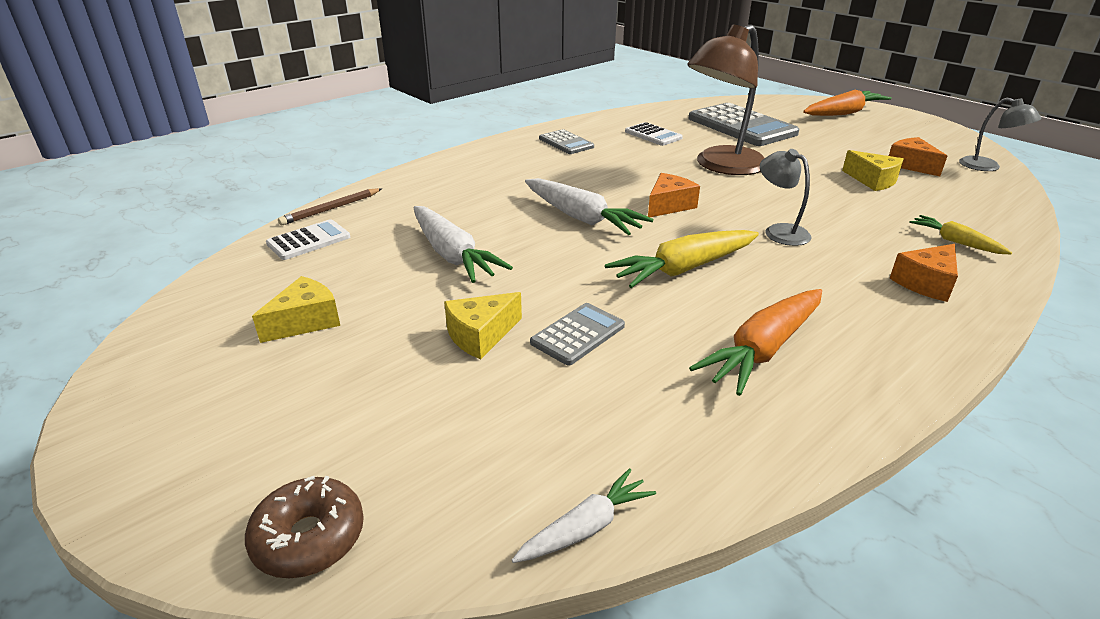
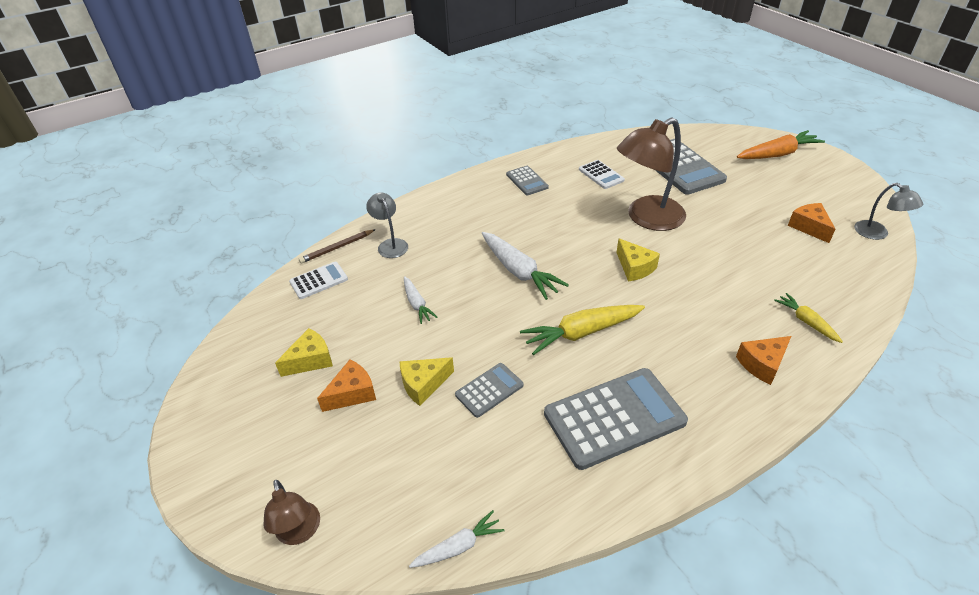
camera: 10 degrees right, 10 degrees up
brown donut [245,476,364,578] -> brown lamp [263,480,320,545]
white carrot [414,206,513,283] -> white carrot [404,276,438,324], size x0.57
orange cheese [648,173,700,217] -> orange cheese moved to [317,360,376,412]
orange carrot [689,289,822,396] -> grey calculator [544,368,688,470]
grey lamp [760,149,811,246] -> grey lamp moved to [366,192,408,258]
yellow cheese [842,150,904,191] -> yellow cheese moved to [616,238,660,281]

